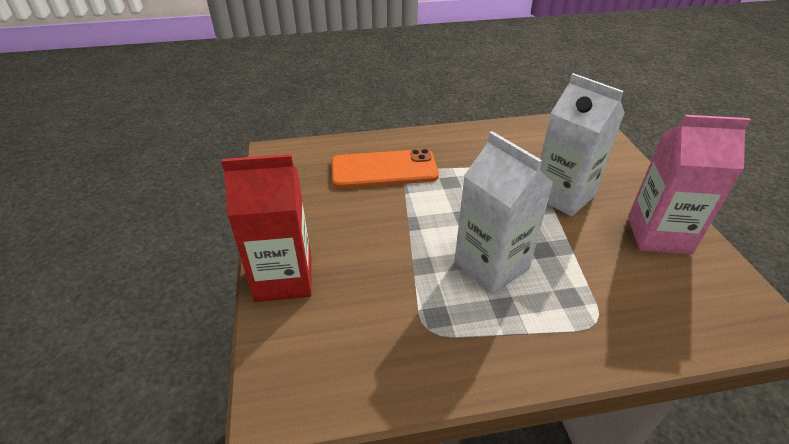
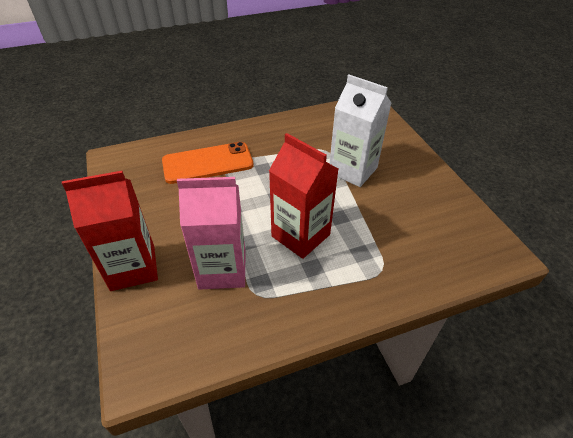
camera: 10 degrees left, 5 degrees up
white carton [454,131,553,294] -> red carton [269,133,338,259]
pink carton [628,115,750,254] -> pink carton moved to [177,177,245,290]

